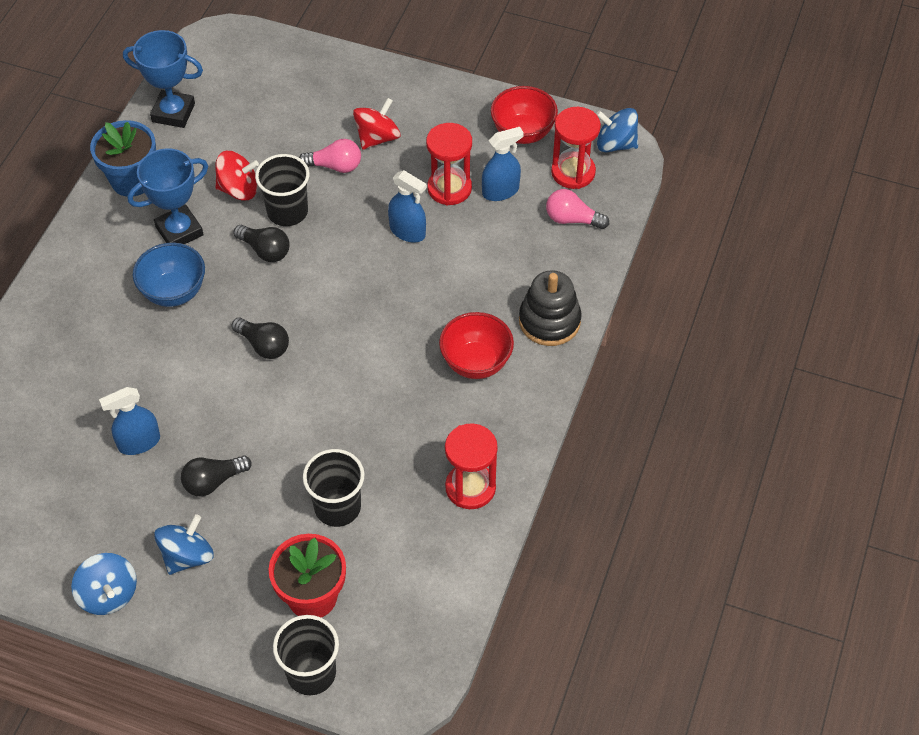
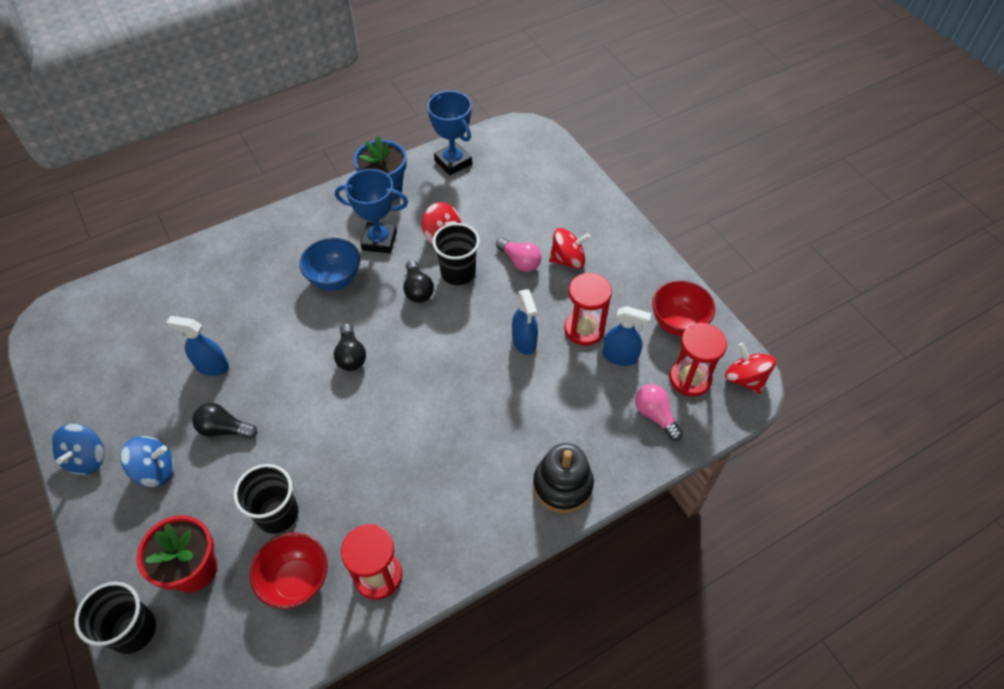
camera: 40 degrees right, 0 degrees up
red bowl [439,312,514,379] -> red bowl moved to [250,532,328,609]
blue spinning top [596,108,638,152] -> red spinning top [725,343,776,394]

